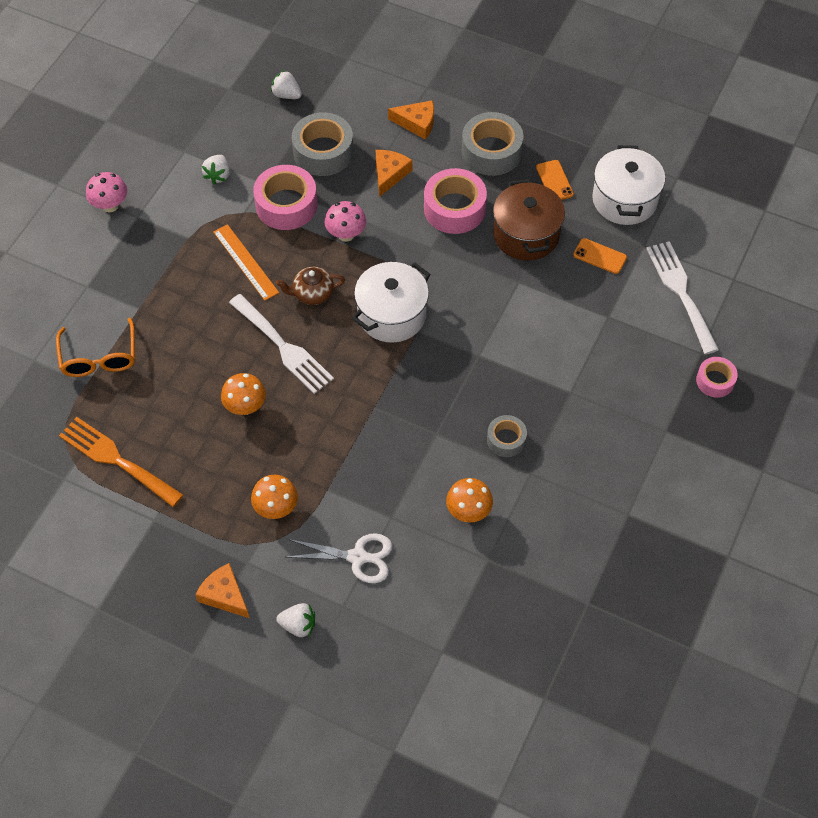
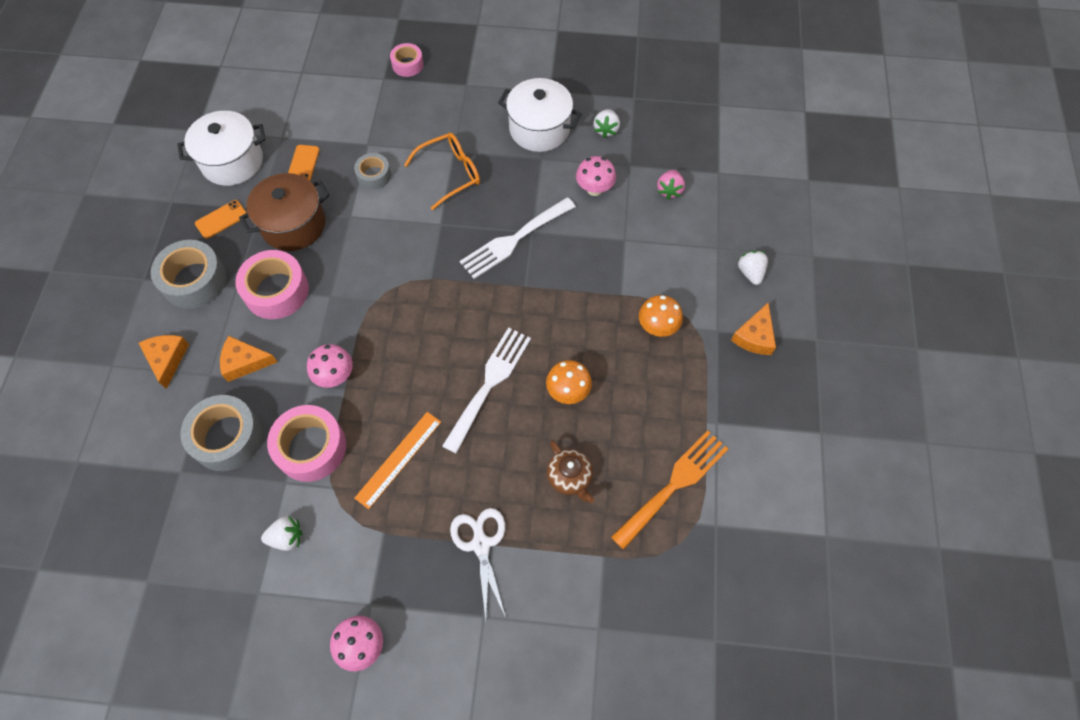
camera: 110 degrees left, 5 degrees up
orange glasses [56,318,135,377] -> orange glasses moved to [404,133,480,210]
orange fork [59,417,183,507] -> orange fork turned 150 degrees counterclockwise [611,431,729,550]
white strawberry [271,70,302,99] -> white strawberry moved to [593,109,620,138]
brown teapot [276,267,345,305] -> brown teapot moved to [547,441,594,503]
white scissors [287,533,392,583] -> white scissors moved to [450,508,506,620]
white pot [352,262,431,343] -> white pot moved to [498,78,582,152]
orange mushroom [446,478,493,522] -> pink mushroom [576,156,616,196]
grey tape [487,415,527,457] -> grey tape moved to [354,153,391,190]
white fork [646,241,719,354] -> white fork moved to [460,197,576,279]
none -> pink strawberry [657,170,685,199]

